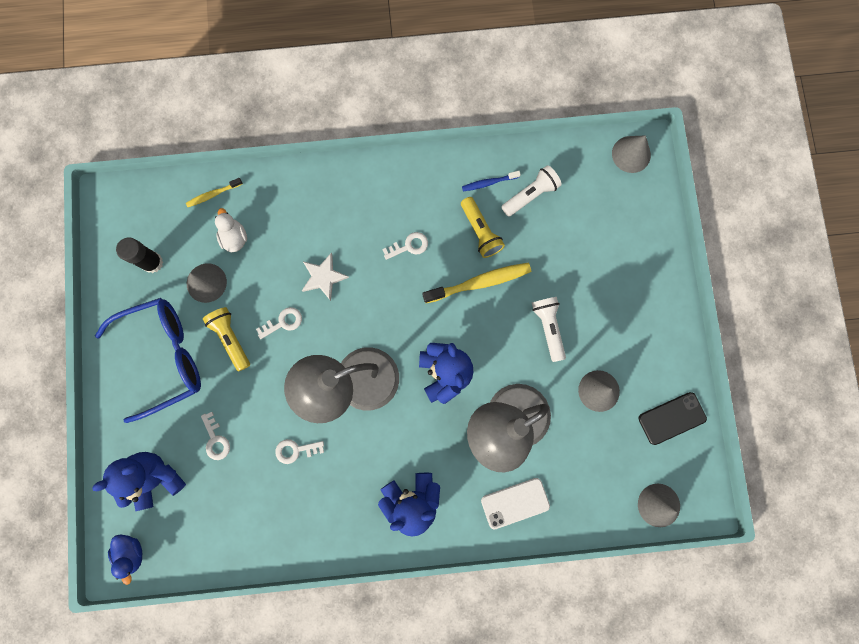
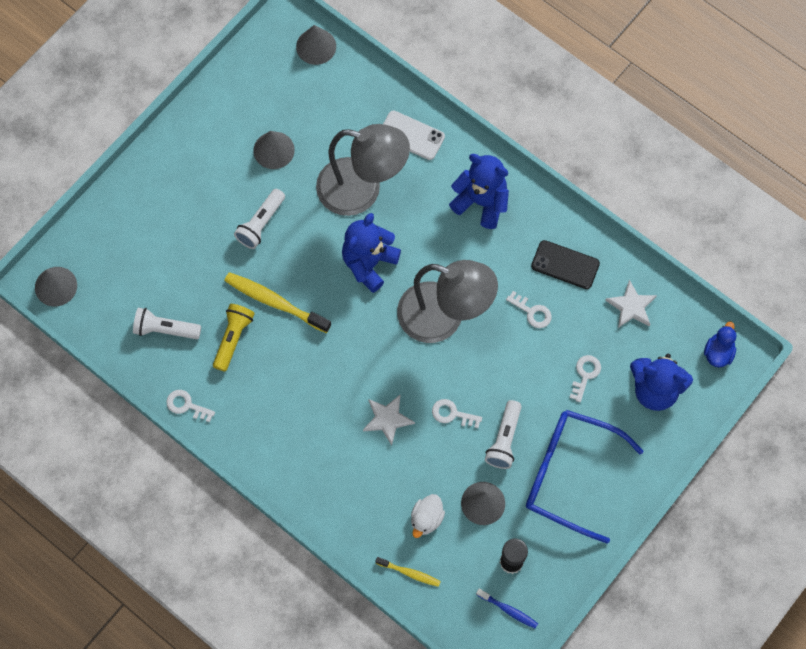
camera: 135 degrees left, 10 degrees down
yellow flashlight [203,307,250,372] -> white flashlight [485,400,522,469]
white key [382,232,428,260] -> white key moved to [166,390,215,422]
blue toothbrush [462,171,521,191] -> blue toothbrush moved to [476,589,538,629]
black phone [638,392,707,445] -> black phone moved to [531,240,600,289]
none -> white star [605,280,657,328]

